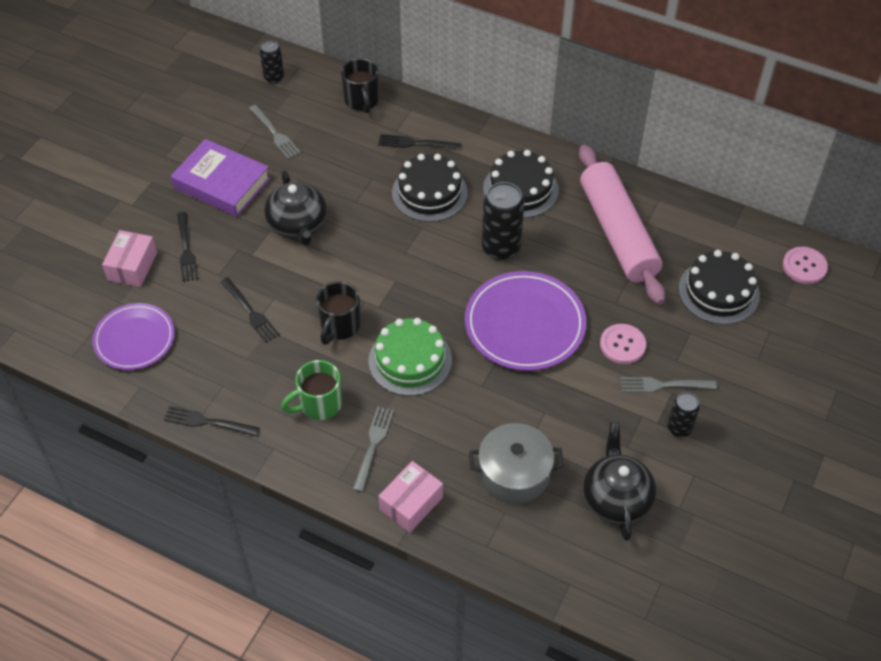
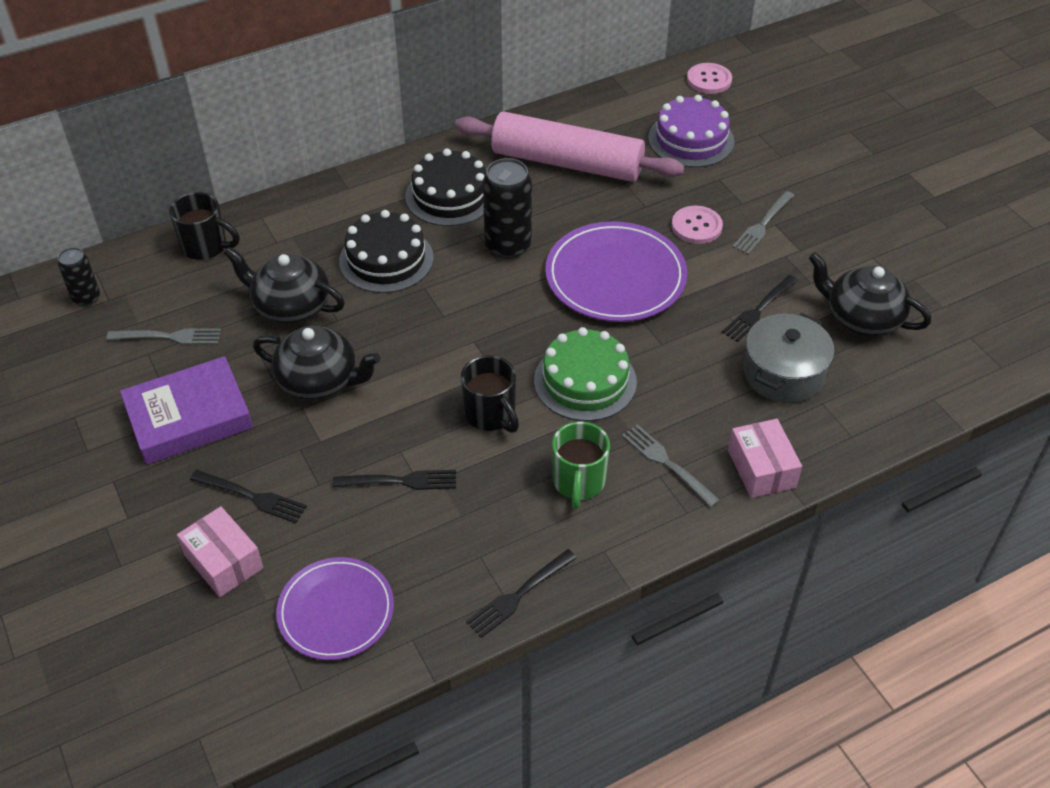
camera: 55 degrees left, 5 degrees down
black fork [378,134,461,150] -> black fork moved to [722,275,798,342]
black can [667,392,700,437] -> none
black cake [679,250,760,325] -> purple cake [648,95,735,168]
none -> black teapot [224,247,345,324]

